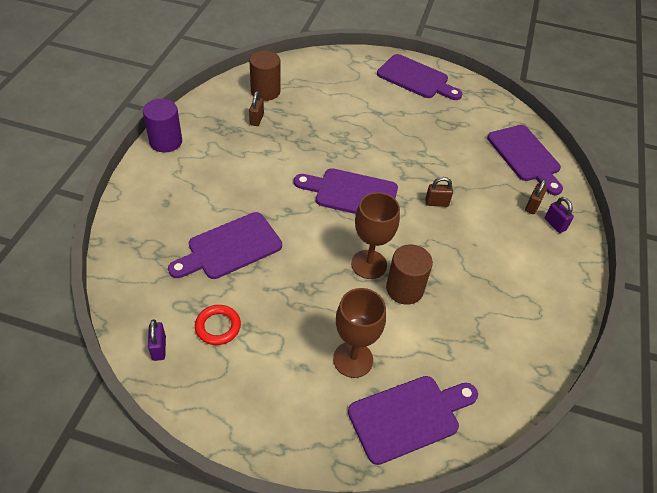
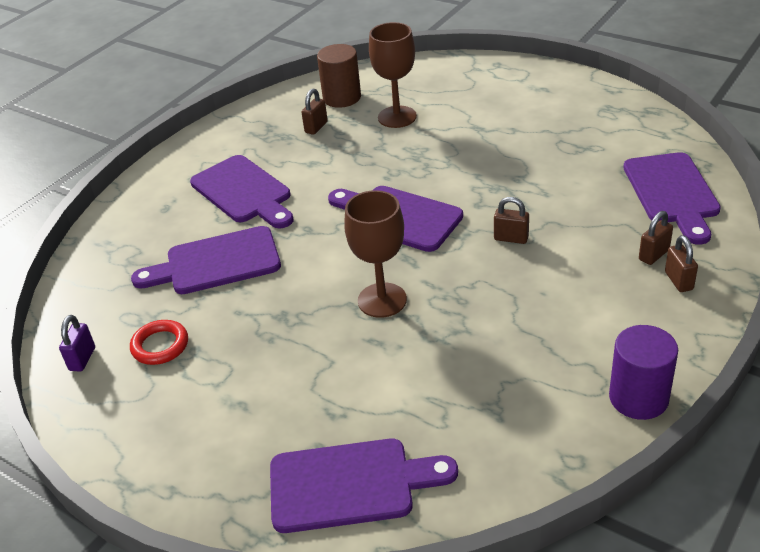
camera: 25 degrees right, 10 degrees down
purple cylinder [143,99,182,153] -> purple cylinder moved to [609,325,678,420]
brown goblet [333,288,386,378] -> brown goblet moved to [369,22,417,128]
purple cutting board [377,54,462,100] -> purple cutting board moved to [190,155,294,229]
brown cylinder [386,244,433,305] -> none
purple padlock [545,197,574,233] -> brown padlock [665,235,698,292]

